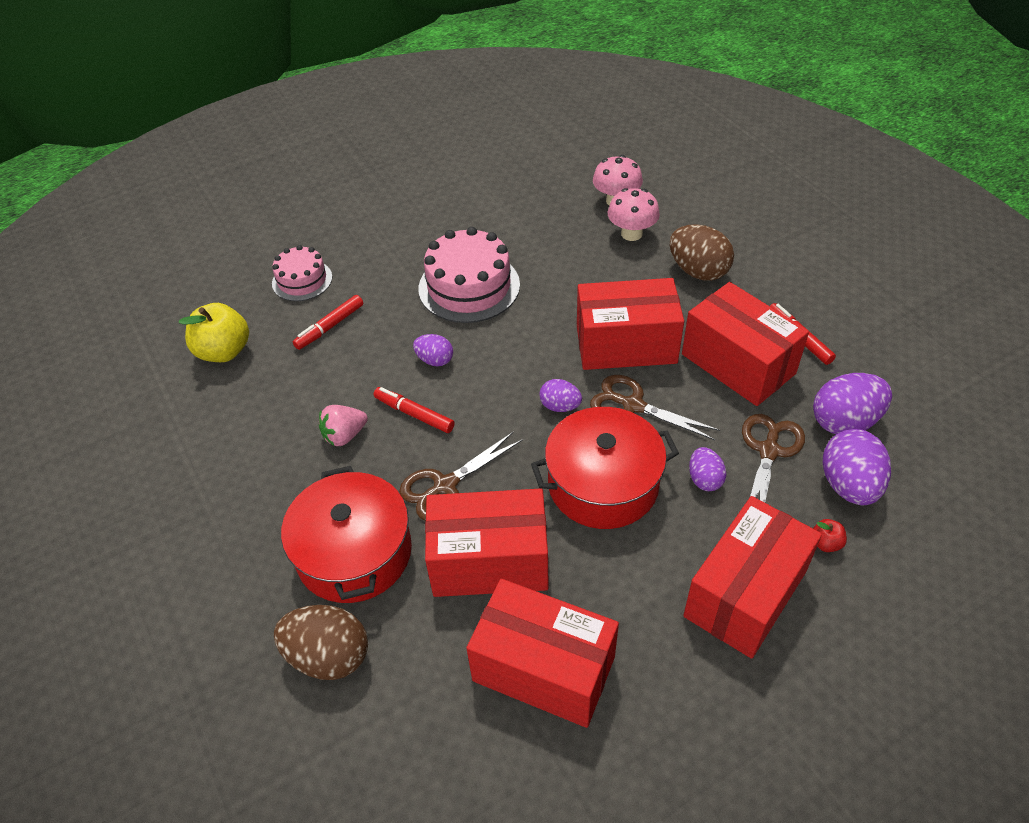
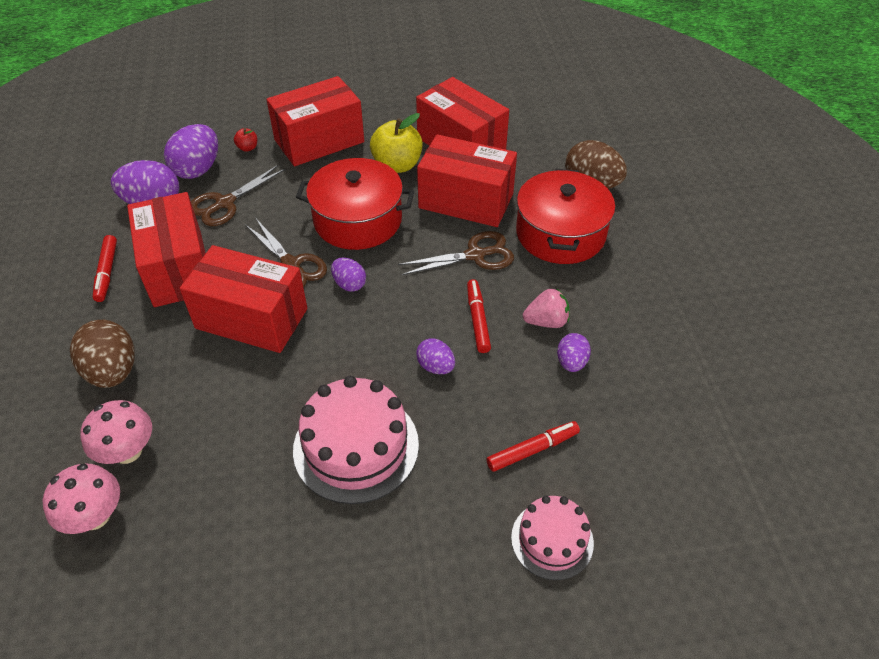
camera: 160 degrees left, 0 degrees up
yellow apple [179,303,249,362] -> yellow apple moved to [370,113,423,173]
red marker [374,387,455,433] -> red marker turned 150 degrees counterclockwise [467,279,491,353]
purple egg [689,447,726,491] -> purple egg moved to [557,333,591,372]

